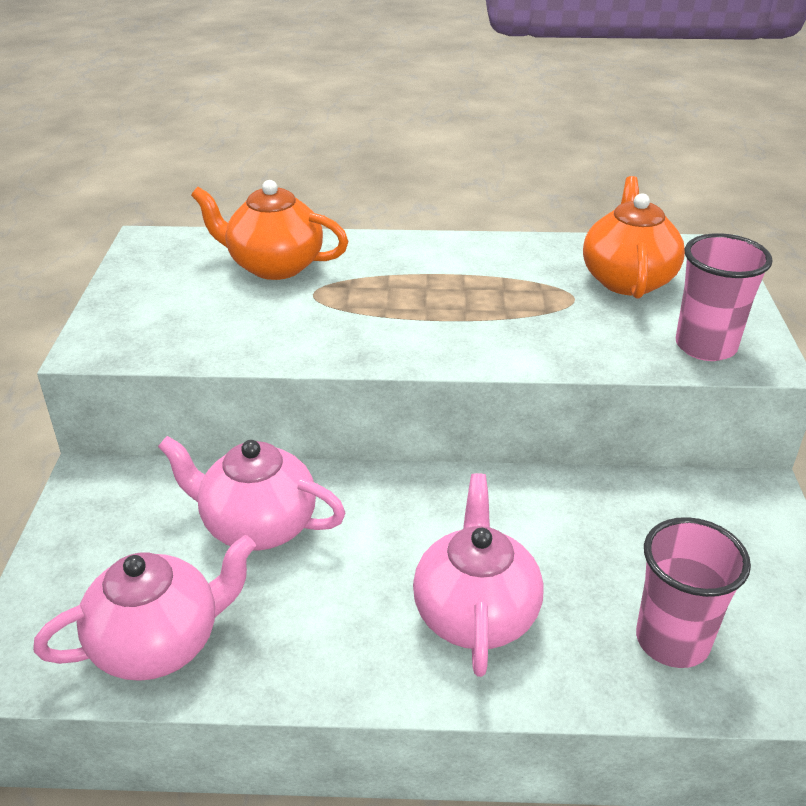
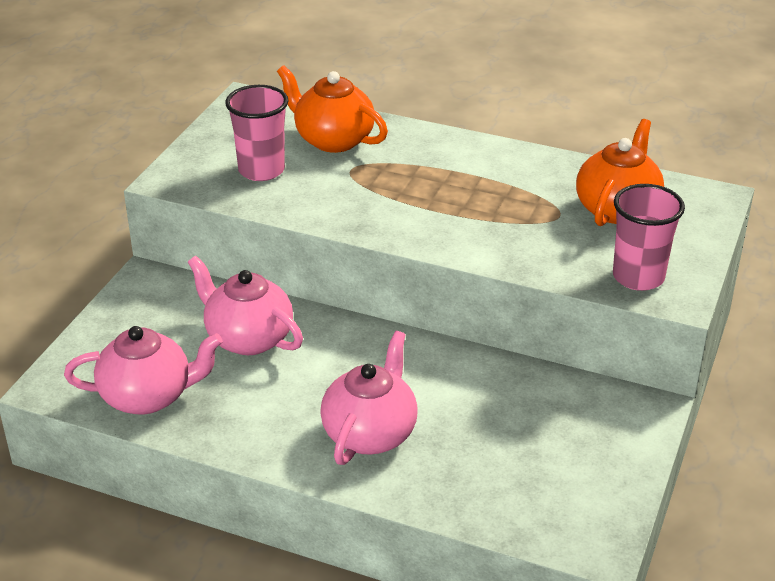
camera: 20 degrees right, 0 degrees up
pink cup [636,517,751,668] -> pink cup moved to [225,85,288,181]

